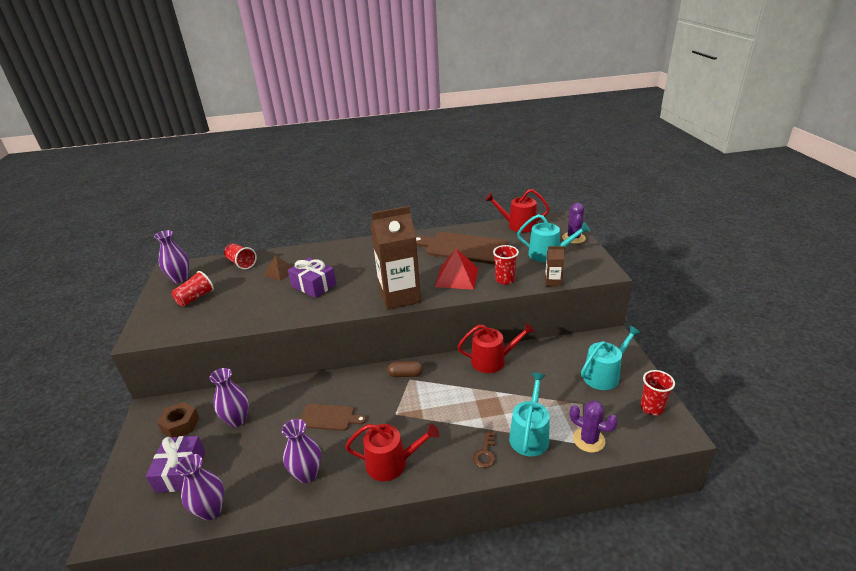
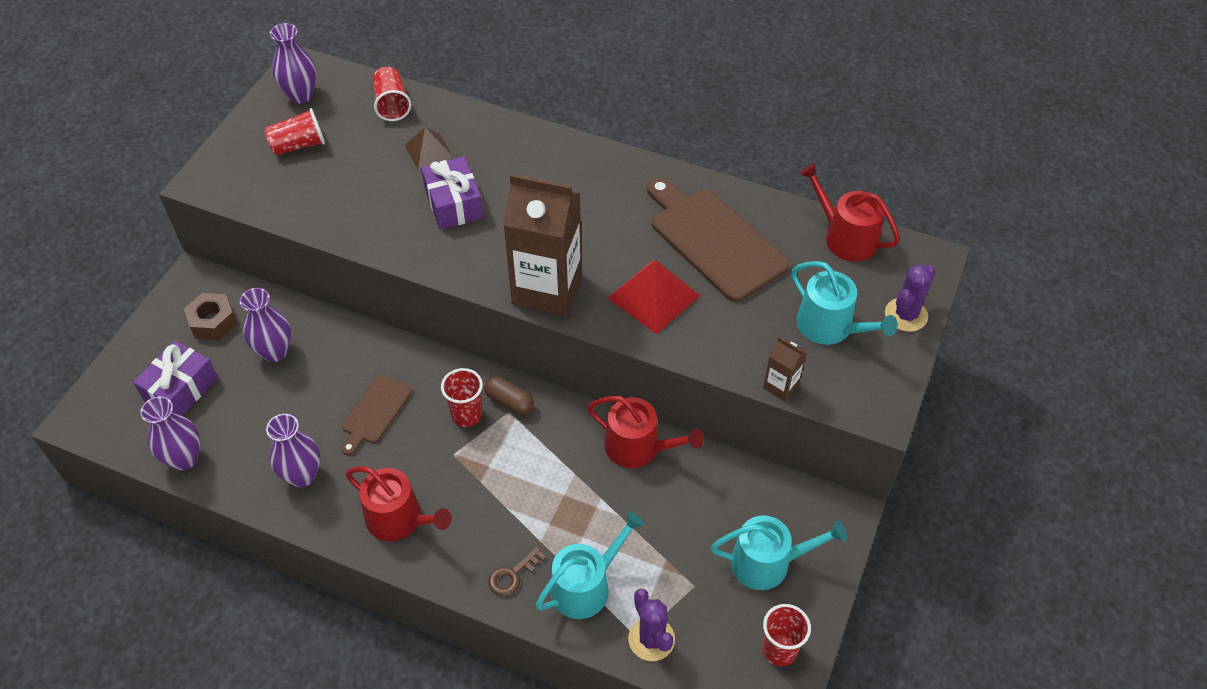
camera: 30 degrees right, 20 degrees up
brown cutting board [300,404,366,431] -> brown cutting board turned 75 degrees clockwise [341,374,412,455]
red cup [493,245,519,285] -> red cup moved to [441,368,483,427]

